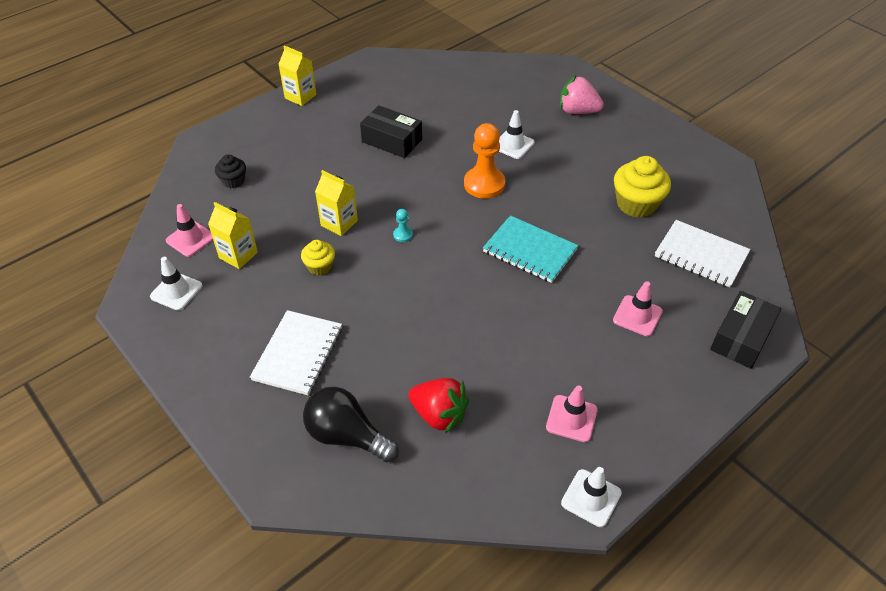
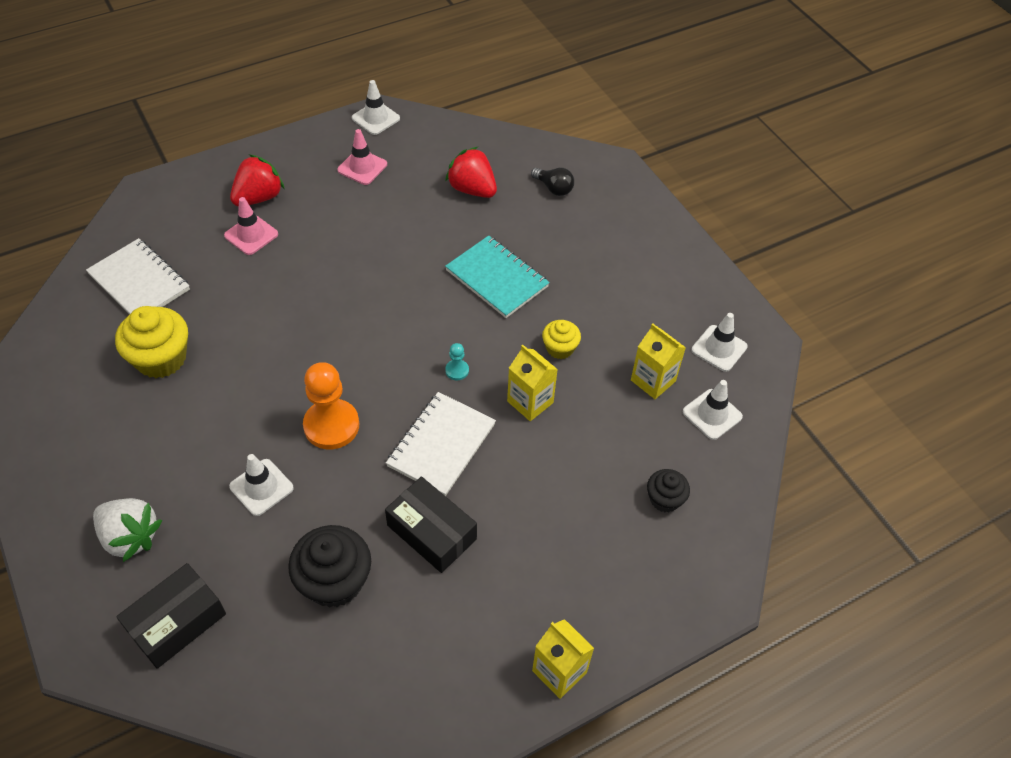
camera: 170 degrees left, 5 degrees up
pink traffic cone [166,204,213,257] -> white traffic cone [683,380,743,440]
white notebook [250,310,342,395] -> white notebook moved to [386,392,496,496]
black light bulb [303,387,399,462] -> black light bulb [531,168,574,196], size x0.57
turquoise notebook [483,215,578,283] -> turquoise notebook moved to [445,236,550,318]
pink strawberry [560,76,604,114] -> white strawberry [93,498,162,562]
black box [710,291,781,369] -> black box moved to [116,563,226,669]
none -> red strawberry [230,154,285,206]
none -> black cupcake [288,525,371,608]

